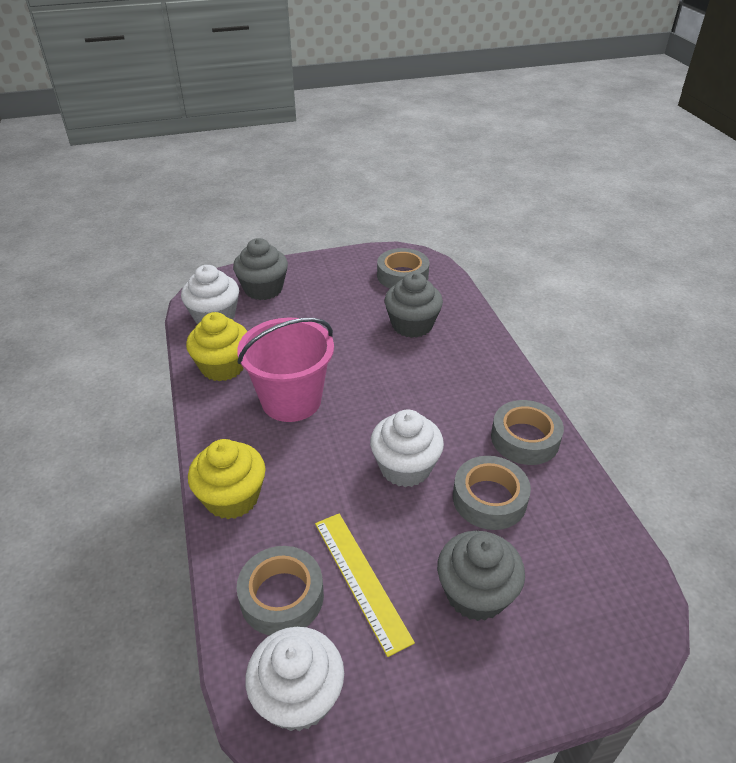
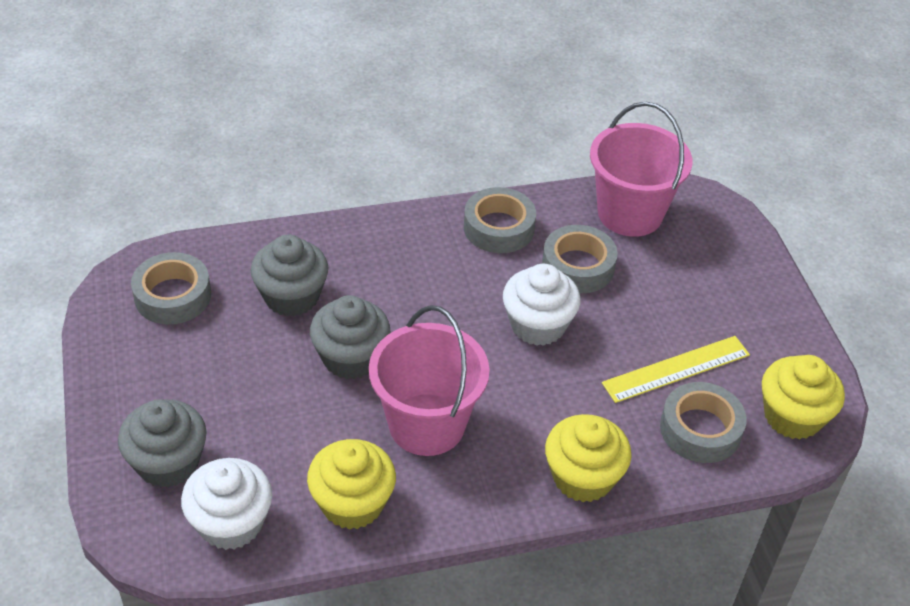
camera: 90 degrees left, 5 degrees up
white cupcake [245,627,344,731] -> yellow cupcake [762,355,845,440]
grey cupcake [437,531,525,621] -> grey cupcake moved to [310,295,390,379]
none -> pink bucket [590,102,692,237]

